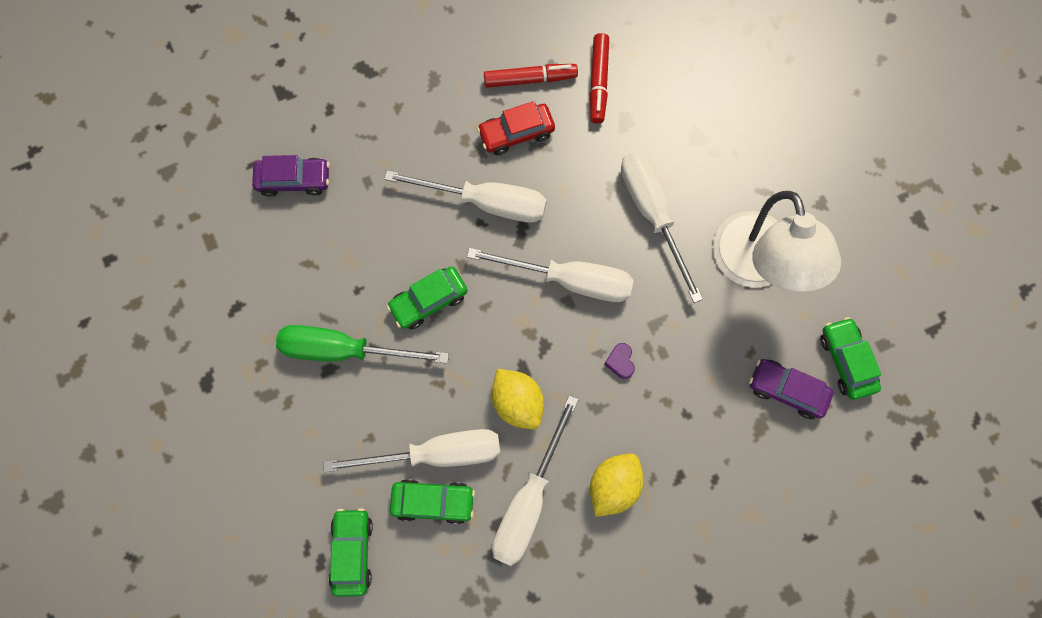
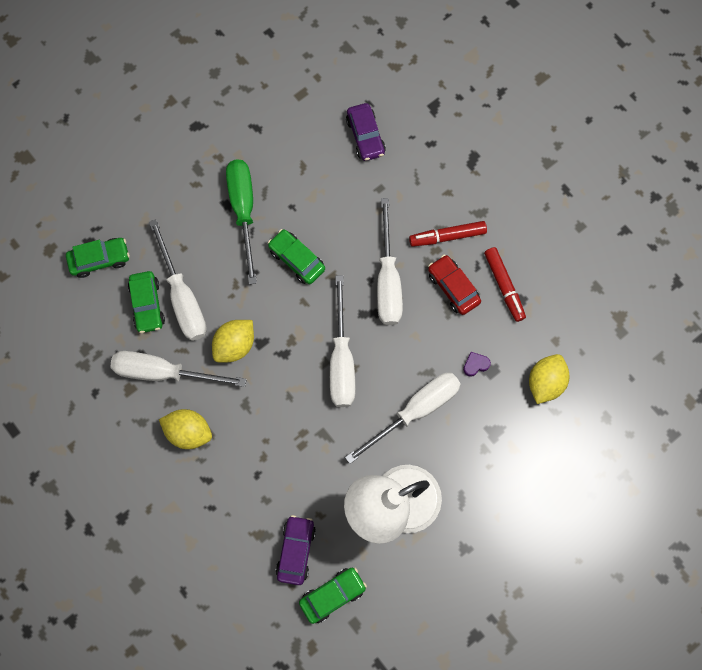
camera: 75 degrees right, 0 degrees up
red marker [590,33,609,124] -> red marker moved to [409,221,487,247]
purple heart [604,343,635,379] -> purple heart moved to [463,352,491,377]
none -> yellow lemon [529,354,569,404]

